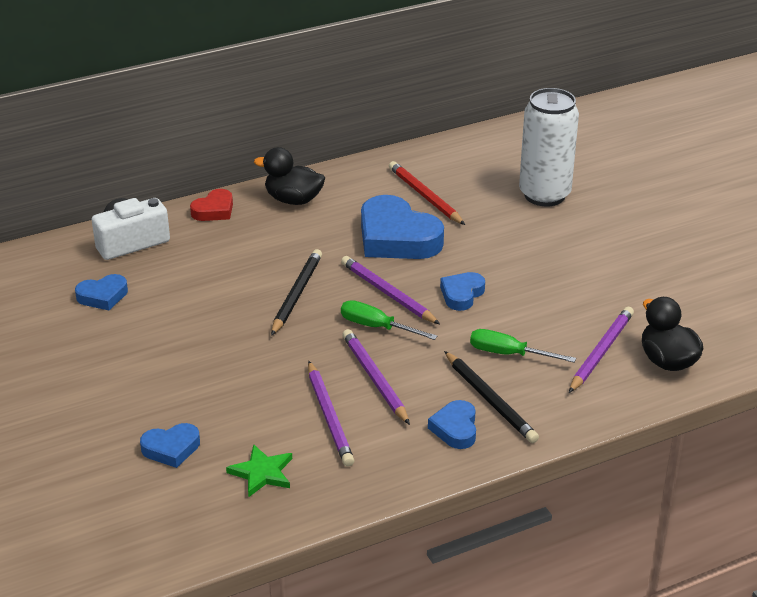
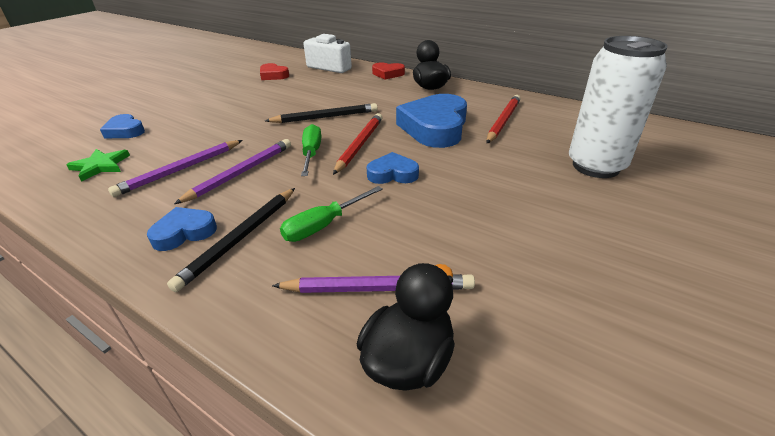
camera: 60 degrees right, 0 degrees up
blue heart [75,274,128,311] -> red heart [260,63,289,80]
purple pencil [341,256,440,324] -> red pencil [333,113,383,175]
green screwdriver [470,329,576,363] -> green screwdriver turned 120 degrees counterclockwise [280,186,383,242]

